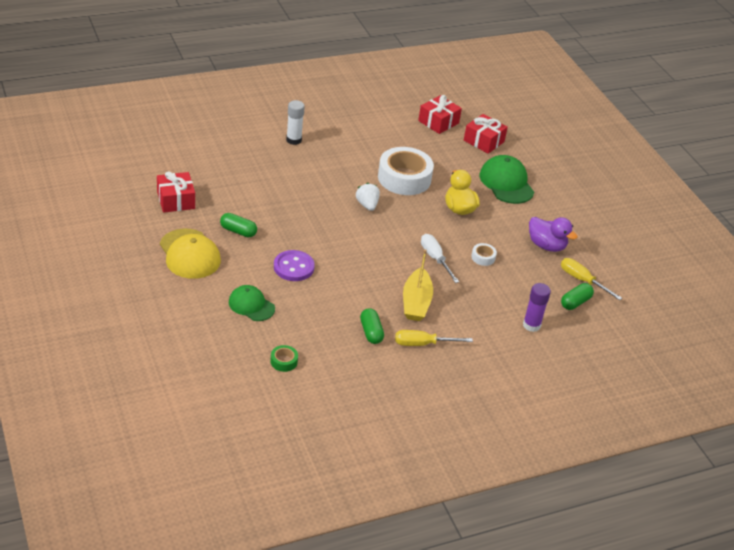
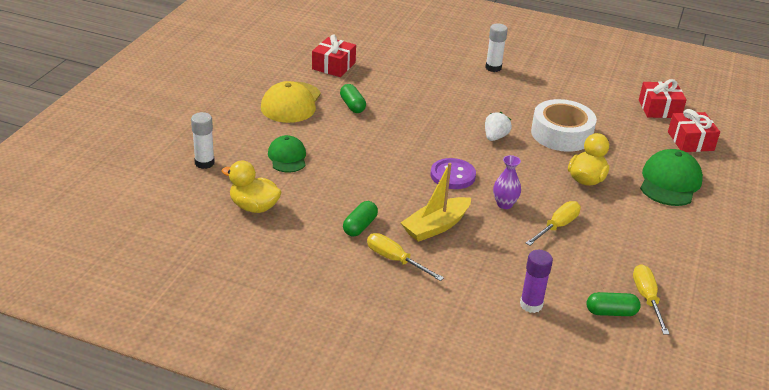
camera: 45 degrees right, 5 degrees down
green tape [270,345,298,372] -> yellow duck [222,160,282,213]
purple button [274,250,315,281] -> purple button moved to [431,158,476,189]
white screwdriver [421,234,459,283] -> purple vase [493,155,521,209]
white tape [471,243,497,266] -> yellow screwdriver [526,201,581,246]
purple duck [529,217,578,252] -> none
none -> white glue stick [191,112,215,169]

